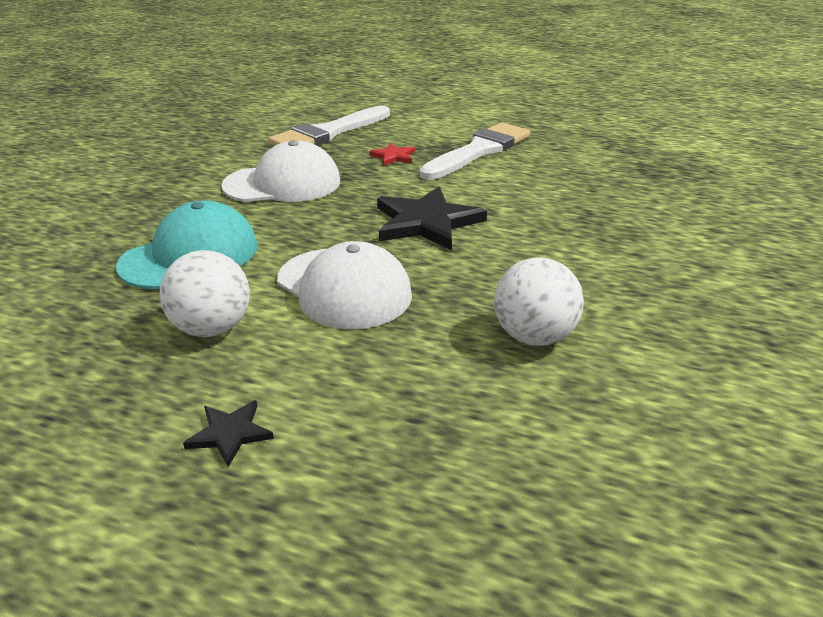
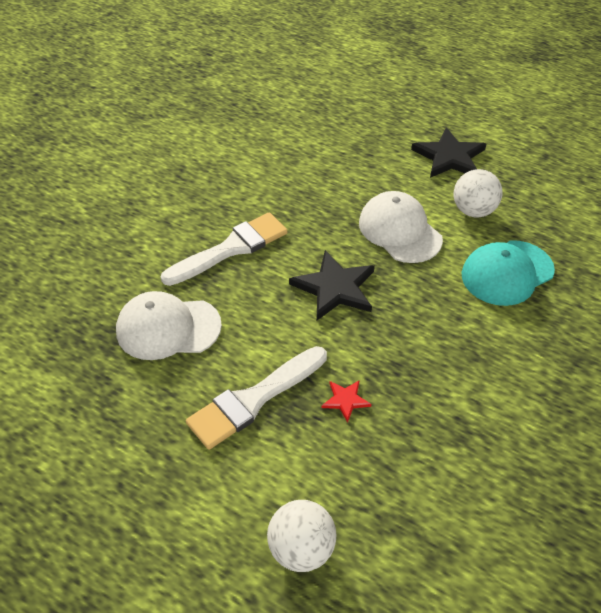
camera: 170 degrees left, 15 degrees up
black star [183,400,274,467] -> black star [411,128,486,178], size x2.03
white cap [221,140,340,202] -> white cap moved to [116,291,222,360]
white brush [268,105,390,146] -> white brush moved to [161,213,288,286]
white ball [494,257,584,346] -> white ball moved to [267,500,336,572]

